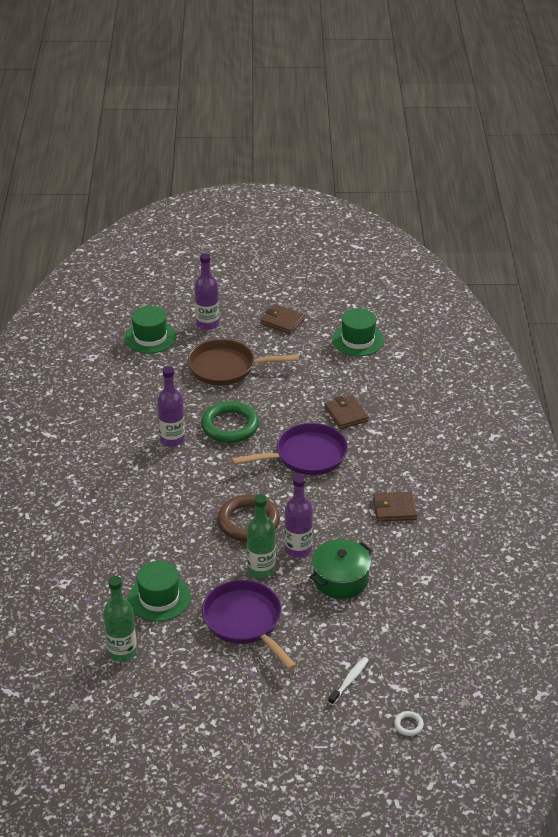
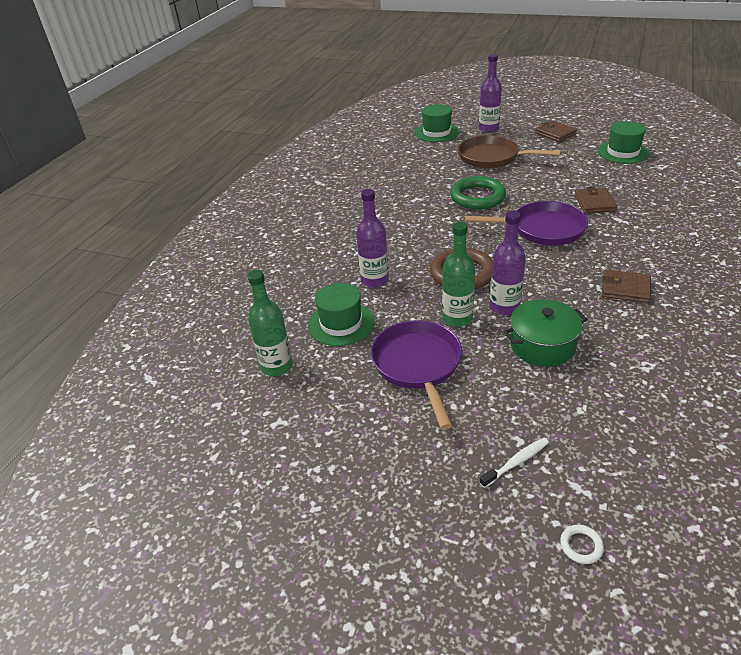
camera: 25 degrees right, 0 degrees up
purple bottle [157,366,185,447] -> purple bottle moved to [356,189,389,288]

